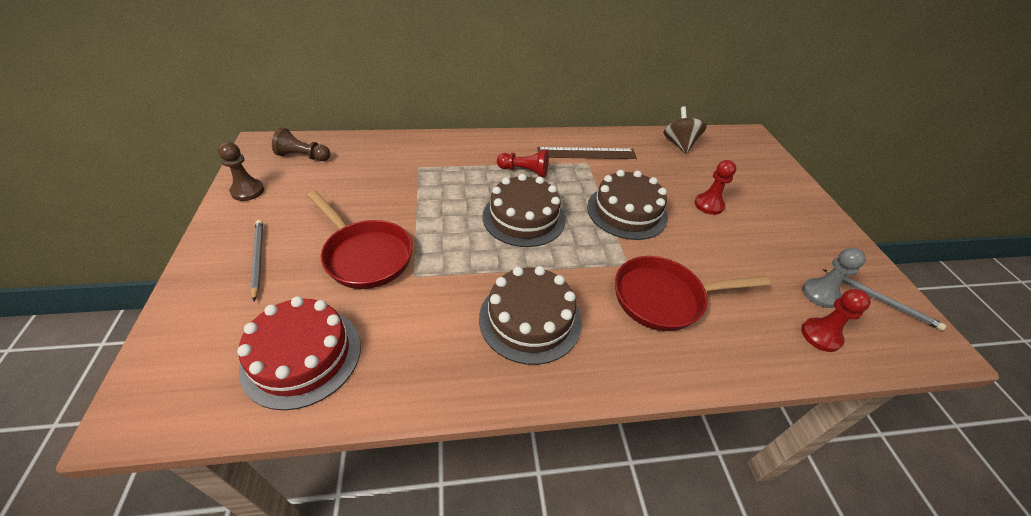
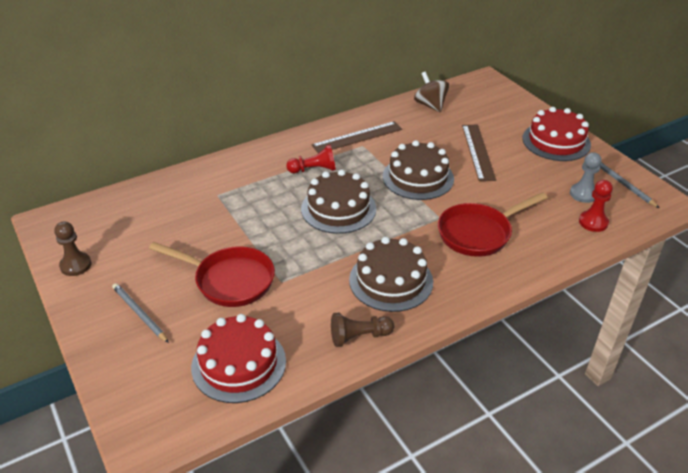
camera: 20 degrees left, 5 degrees down
brown pawn [272,127,330,161] -> brown pawn moved to [331,313,394,347]
red pawn [695,160,736,215] -> brown ruler [462,125,496,181]
grey pencil [823,269,946,331] -> grey pencil turned 135 degrees counterclockwise [600,162,659,208]
none -> red cake [522,107,591,161]

